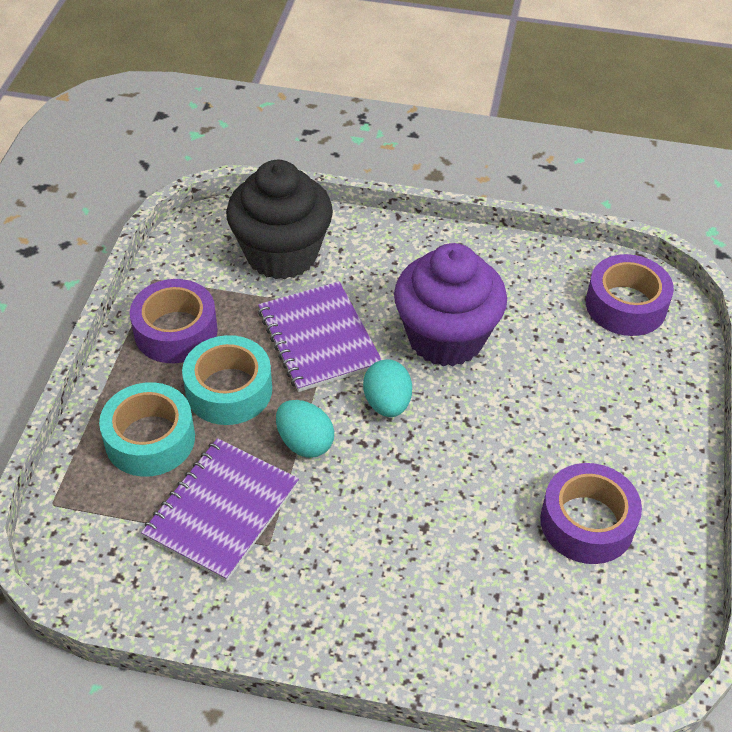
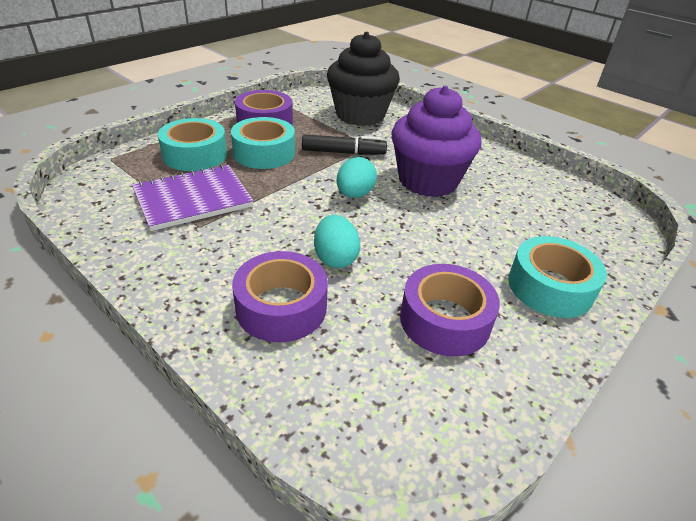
camera: 30 degrees right, 10 degrees down
purple notebook [258,281,382,392] -> black marker [302,135,387,155]
turquoise egg [276,400,334,458] -> turquoise egg moved to [314,215,360,268]
purple tape [586,254,674,336] -> purple tape moved to [232,251,328,343]
none -> turquoise tape [508,236,607,318]

